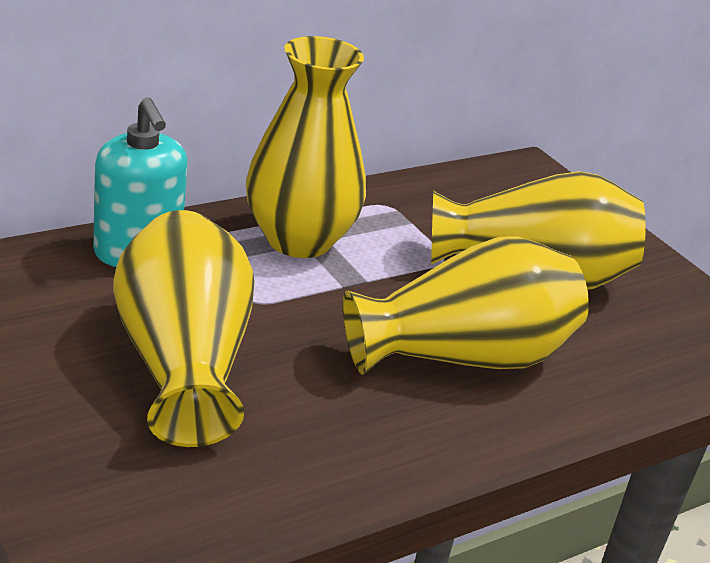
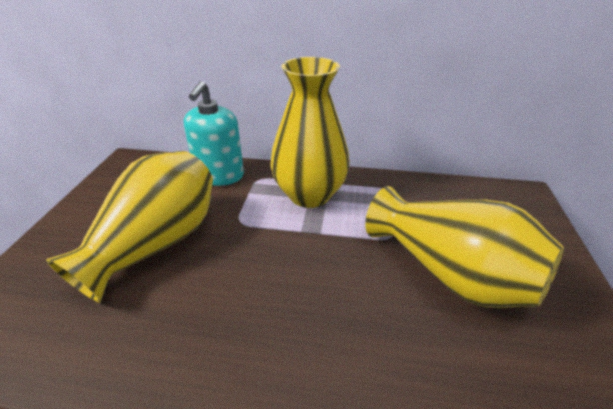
camera: 45 degrees right, 5 degrees up
yellow vase [343,237,589,374] -> none

